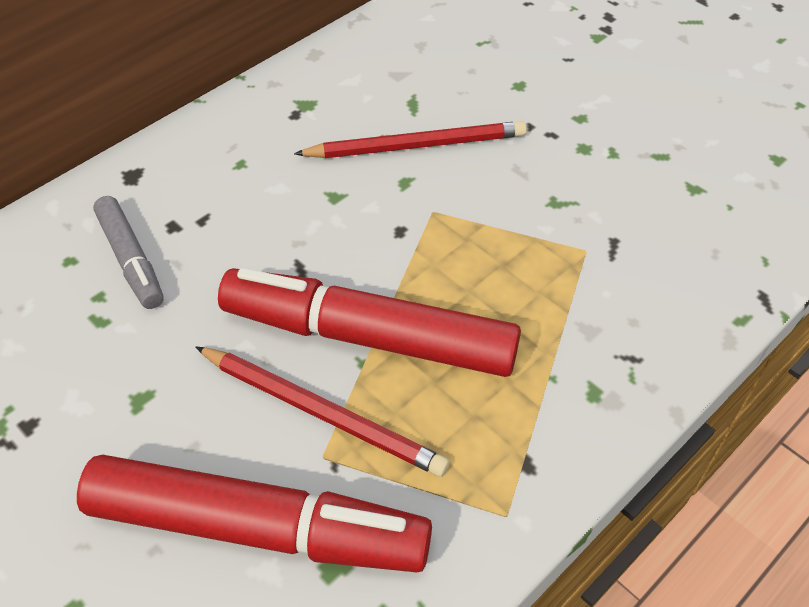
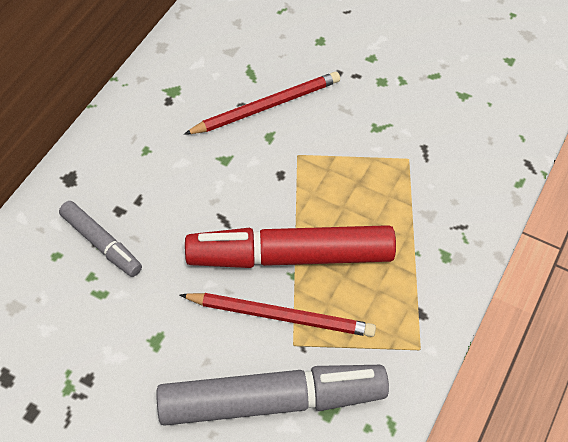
camera: 20 degrees left, 5 degrees up
red marker [77,455,432,572] -> grey marker [156,365,389,426]

